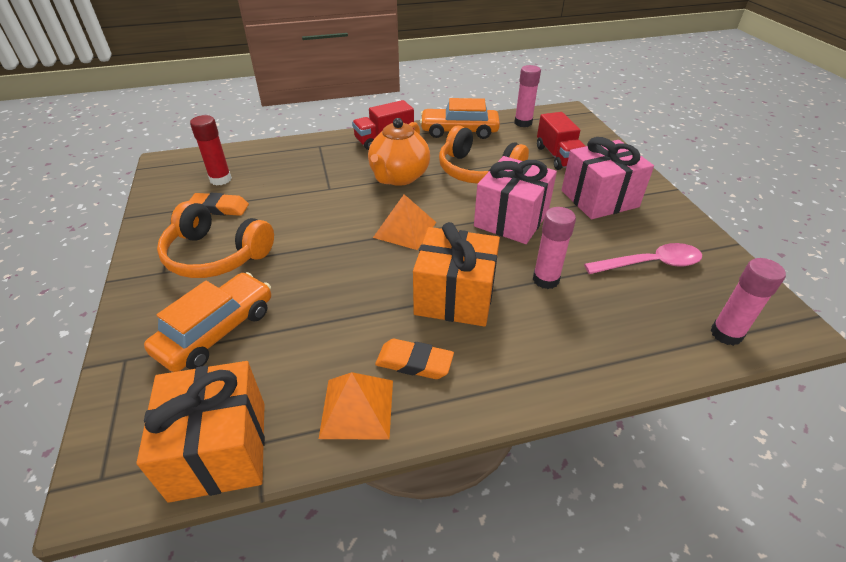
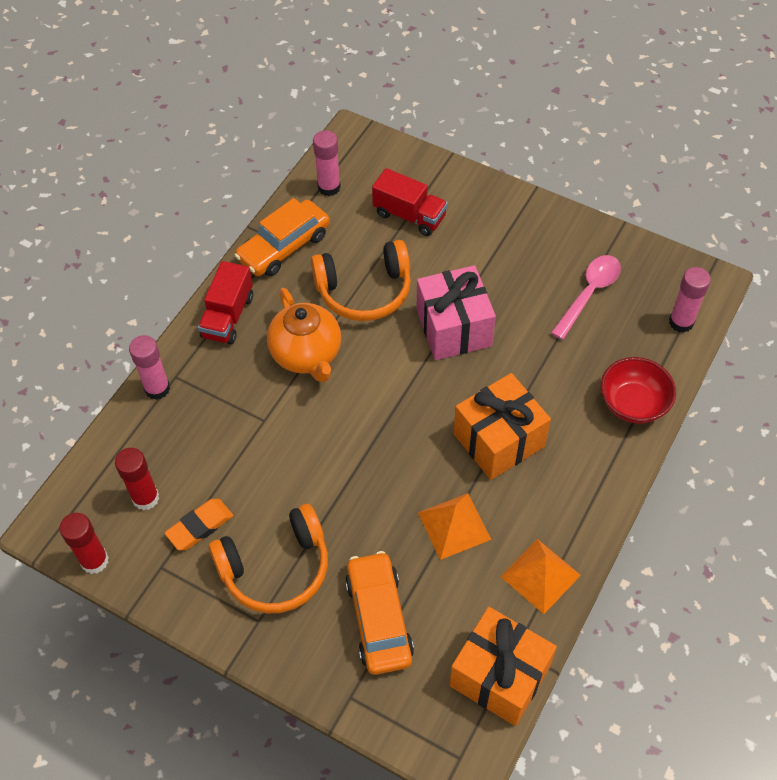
camera: 45 degrees left, 15 degrees up
orange pyramid [373,194,436,250] -> orange pyramid moved to [418,493,491,560]
orange eraser [375,339,454,379] -> none
pink glue stick [533,207,576,289] -> pink glue stick moved to [129,335,170,400]
pink gift [561,137,654,219] -> none
none -> red glue stick [59,513,109,574]
none -> red bowl [601,357,676,424]

